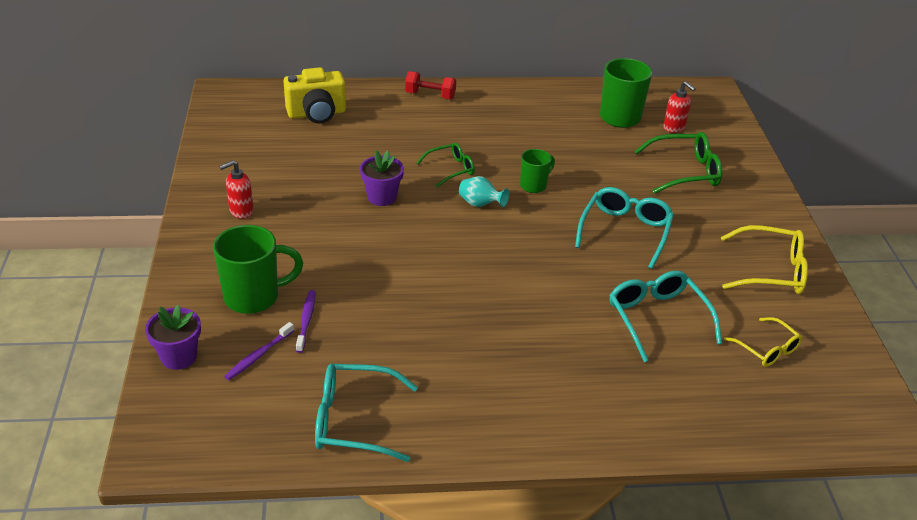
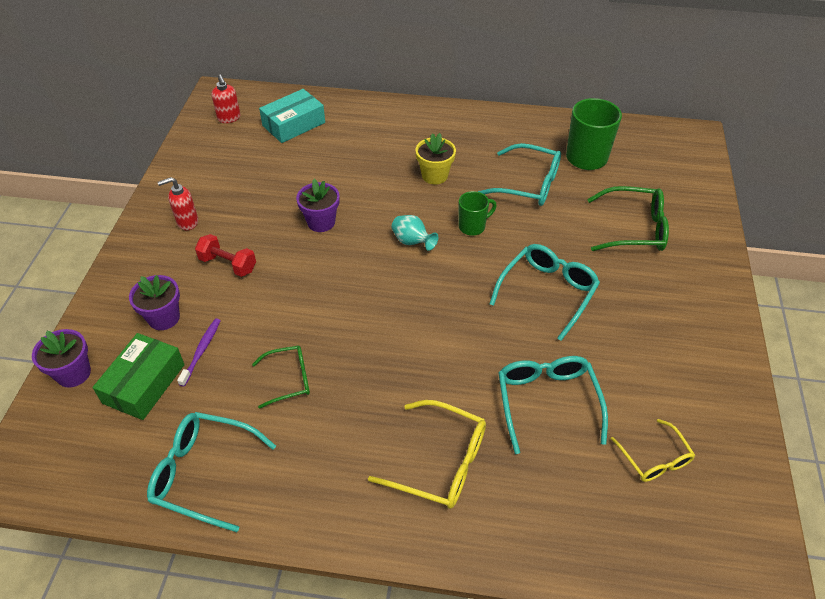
camera: 15 degrees right, 10 degrees up
green mug [213,225,303,314] -> purple flower pot [129,275,180,330]
purple toothbrush [224,322,294,380] -> green box [92,333,185,420]
yellow camera [283,67,346,123] -> turquoise box [259,89,325,143]
red dumbbell [405,71,456,99] -> red dumbbell moved to [195,234,256,277]
green glasses [417,143,475,187] -> green glasses moved to [252,345,310,409]
red soap dispenser [663,81,696,133] -> red soap dispenser moved to [211,74,241,123]
yellow glasses [721,225,808,294] -> yellow glasses moved to [368,400,486,509]
none -> yellow flower pot [416,133,456,184]
none -> turquoise glasses [478,143,561,206]

